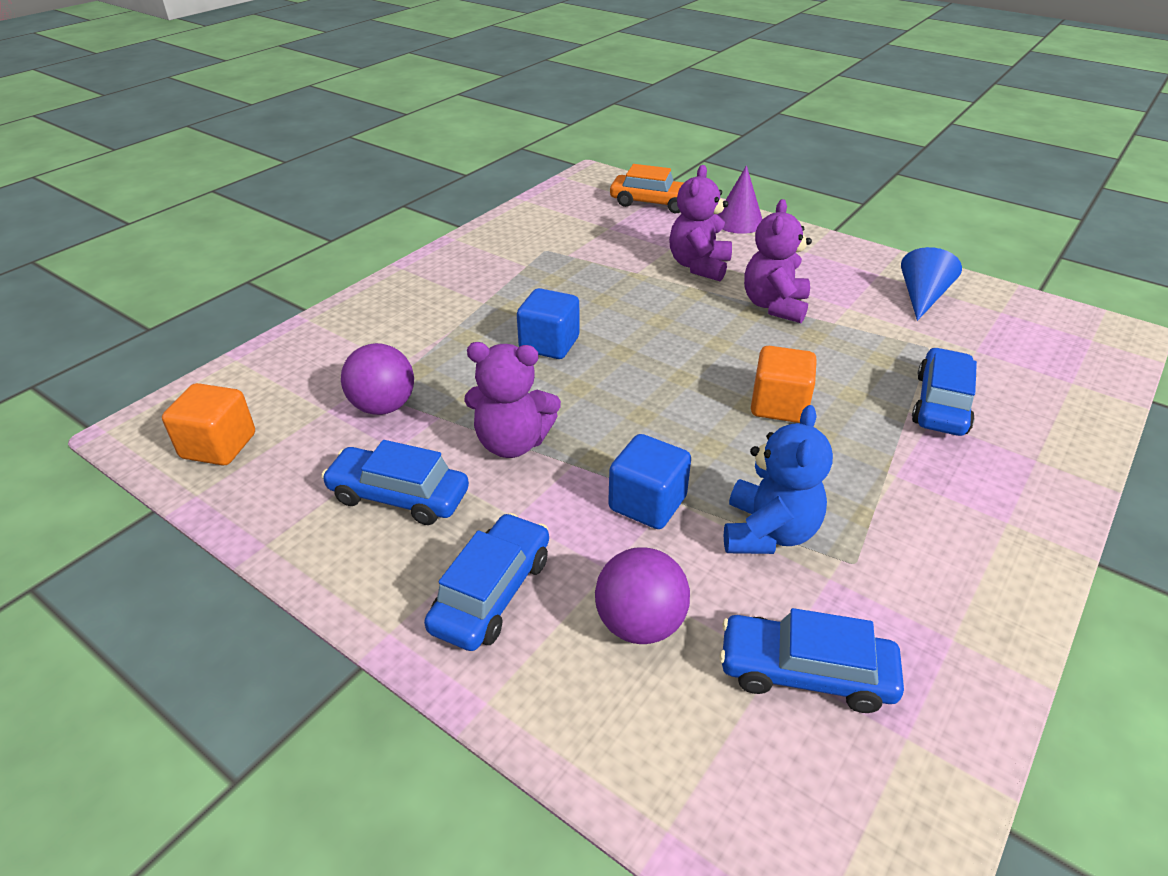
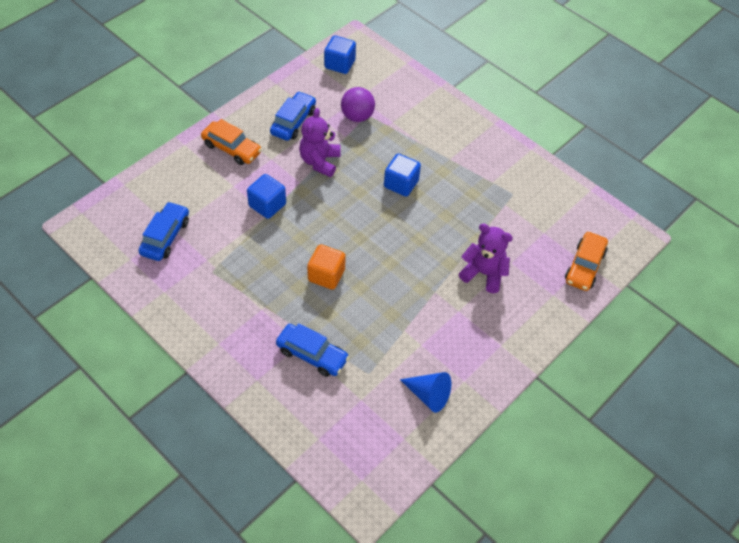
camera: 95 degrees right, 15 degrees up
orange cube [162,383,255,465] -> blue cube [324,35,356,74]
blue car [424,513,549,651] -> orange car [201,119,262,165]
purple ball [595,547,690,644] -> none
purple cone [717,165,763,234] -> none
blue teddy bear [724,405,833,554] -> none
purple teddy bear [744,199,812,323] -> none

